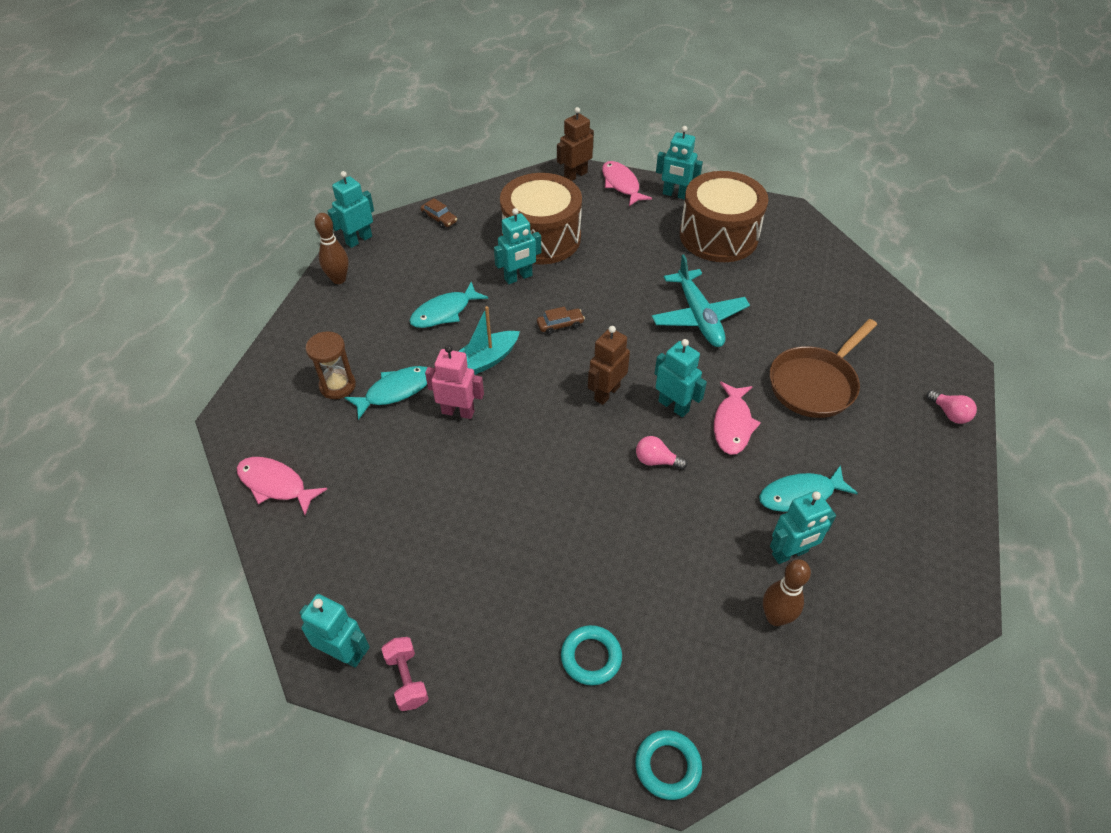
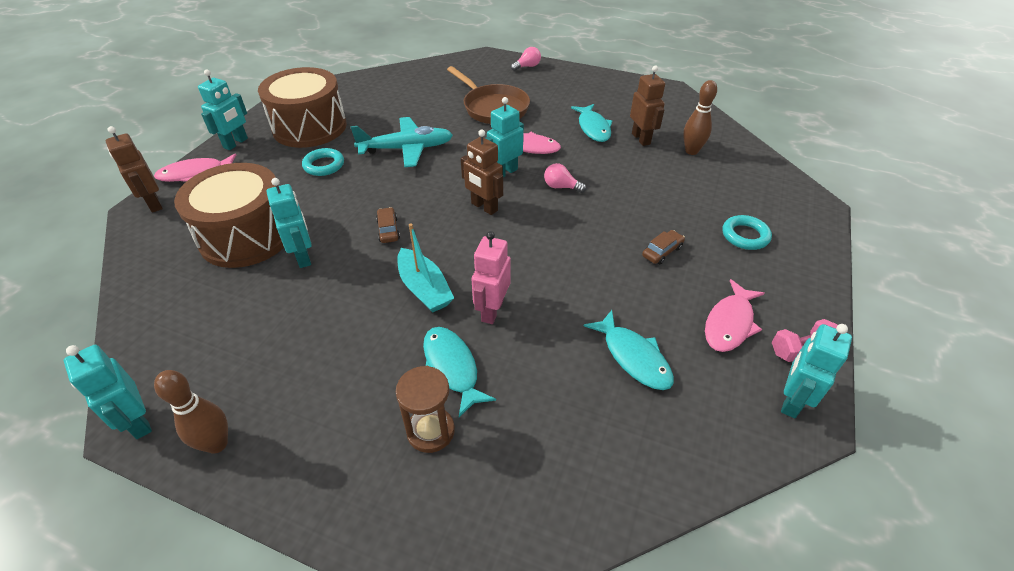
camera: 85 degrees left, 5 degrees down
pink fish [237,457,327,515] -> pink fish moved to [705,279,765,352]
turquoise fish [409,282,488,328] -> turquoise fish moved to [584,310,674,390]
brown car [421,198,457,228] -> brown car moved to [642,230,685,264]
turquoise ring [635,730,702,800] -> turquoise ring moved to [302,148,344,176]
pink light bulb [636,436,687,469] -> pink light bulb turned 90 degrees clockwise [544,163,586,193]
turquoise robot [770,491,836,564] -> brown robot [630,65,665,146]

